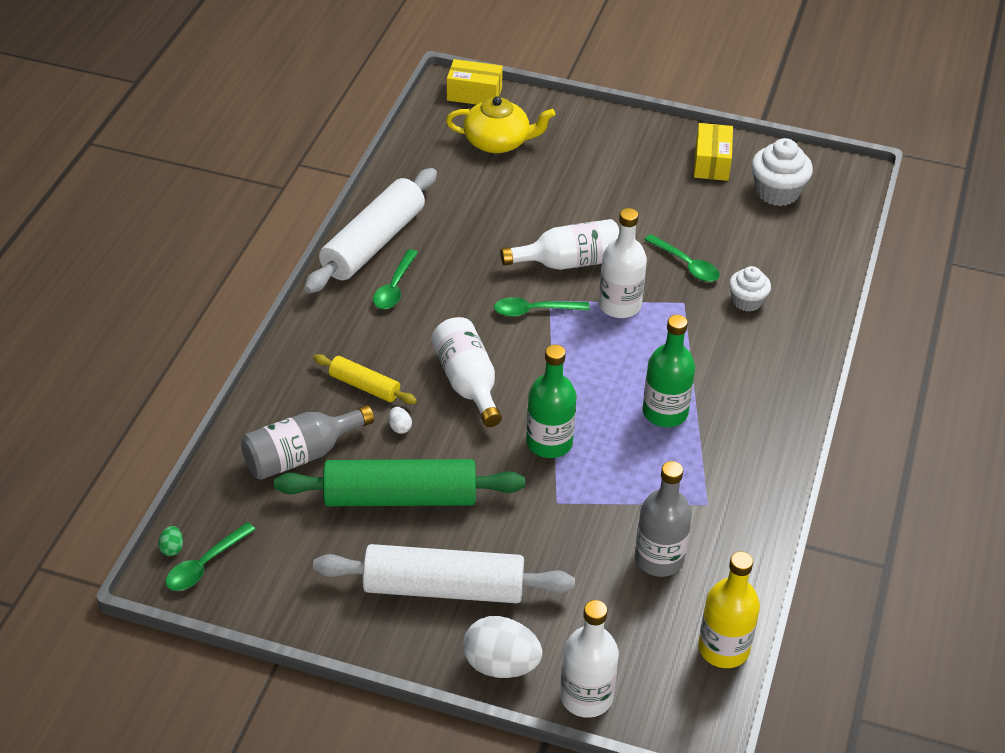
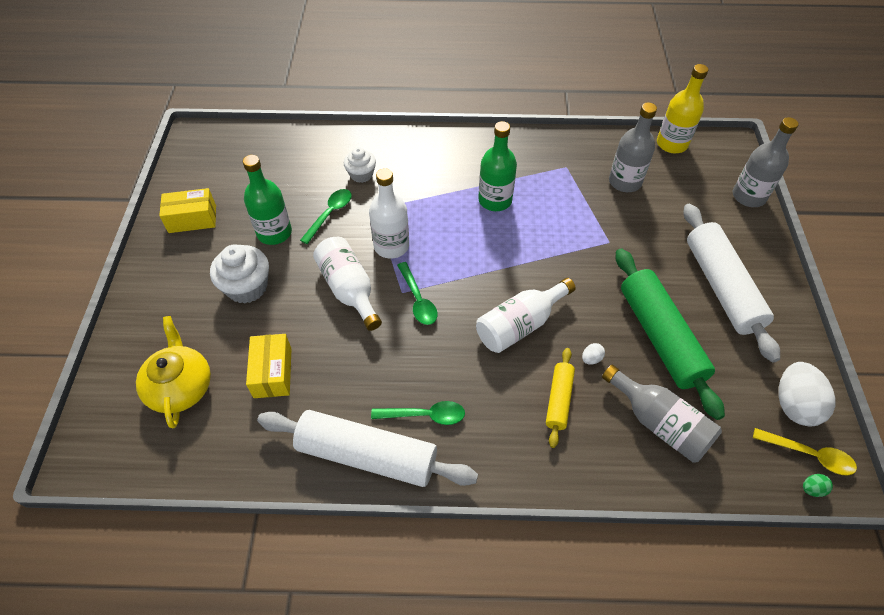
camera: 105 degrees left, 10 degrees up
green spoon [165,522,256,591] -> yellow spoon [753,428,857,476]
yellow box [447,59,503,105] -> yellow box moved to [246,334,292,398]
white egg [463,616,543,678] -> white egg moved to [778,362,836,426]
green bottle [526,345,577,458] -> green bottle moved to [243,155,292,245]
white bottle [560,600,619,718] -> grey bottle [733,117,799,207]
white cupcake [752,138,813,206] -> white cupcake moved to [210,244,269,304]

